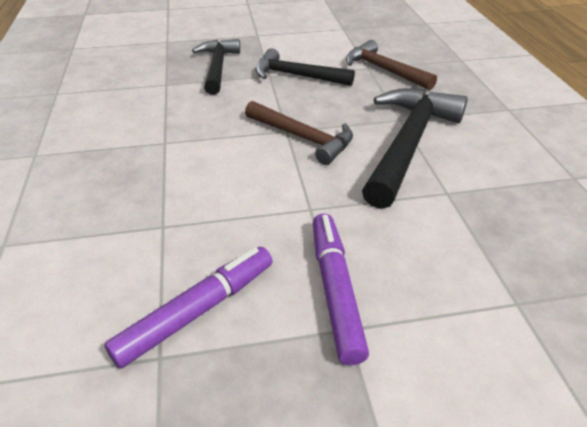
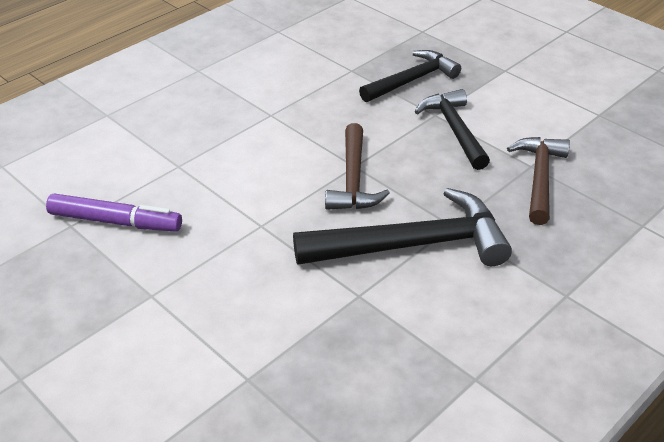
camera: 55 degrees right, 0 degrees up
purple marker [313,213,369,365] -> none

